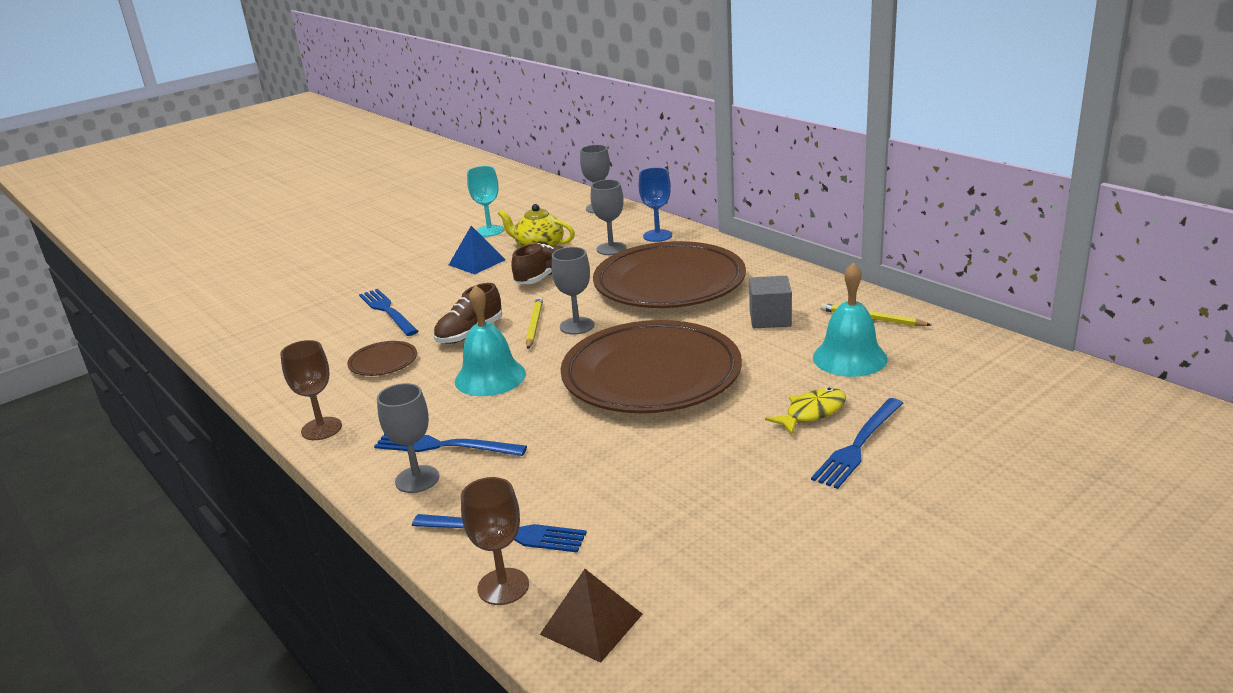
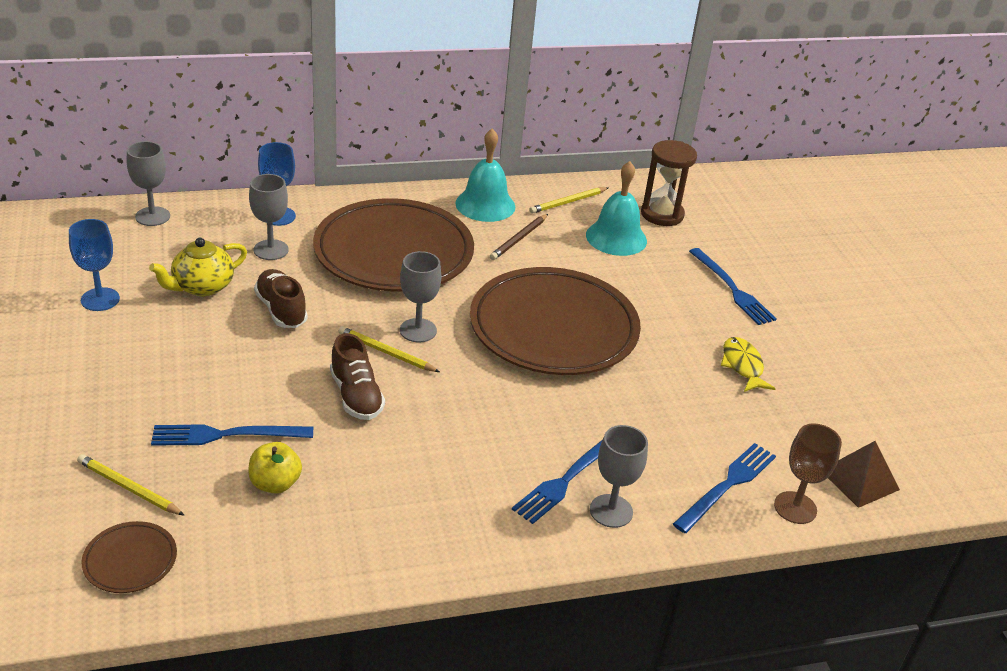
camera: 70 degrees left, 10 degrees up
brown goblet [280,340,342,440] -> none
brown plate [347,341,417,376] -> brown plate moved to [81,521,177,593]
blue pyramid [449,226,505,274] -> none
turquoise bell [455,285,526,396] -> turquoise bell moved to [455,128,515,222]
turquoise goblet [467,166,504,237] -> blue goblet [69,219,120,311]
grey cube [749,276,792,328] -> brown pencil [490,214,548,260]
yellow fish [765,388,846,435] -> yellow fish moved to [721,337,776,392]
none -> yellow pencil [77,454,185,516]
none -> yellow apple [248,442,302,494]
none -> brown hourglass [641,140,697,226]

